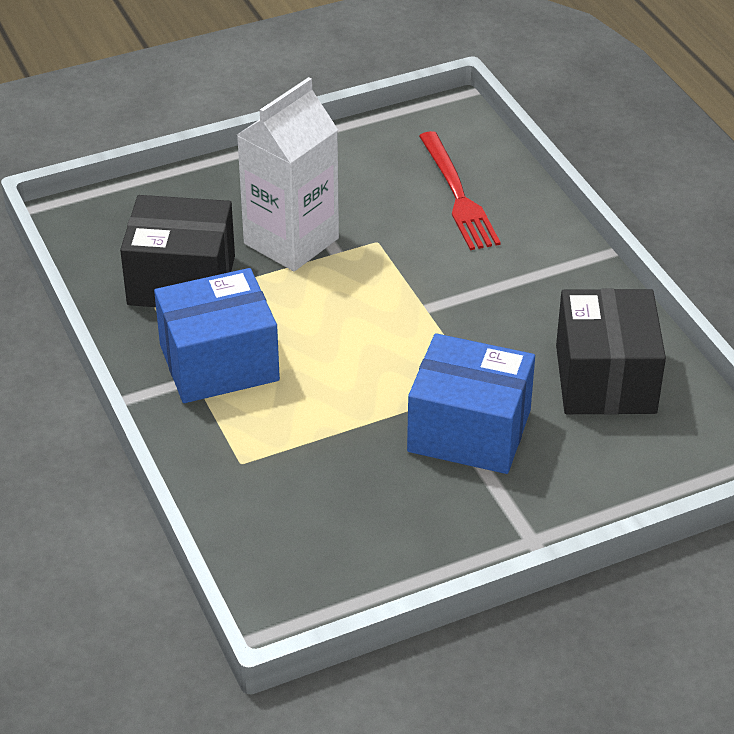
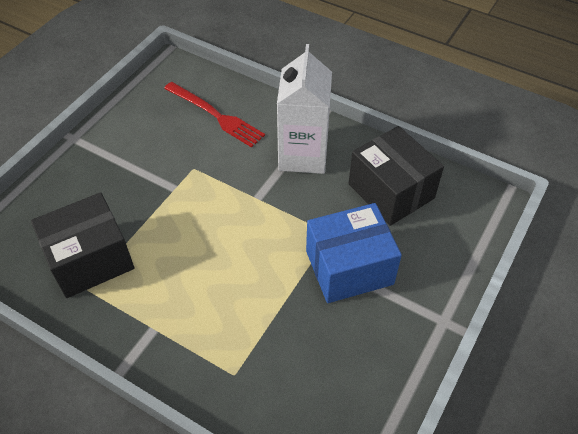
camera: 35 degrees left, 10 degrees up
blue box [154,268,280,403] -> none
white carton [237,77,339,271] -> white carton moved to [277,44,332,174]

